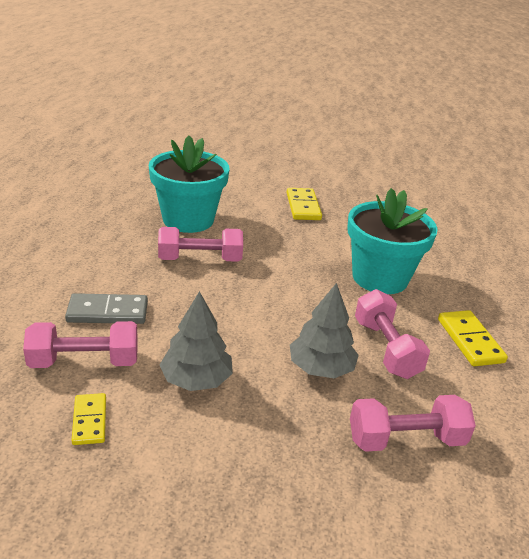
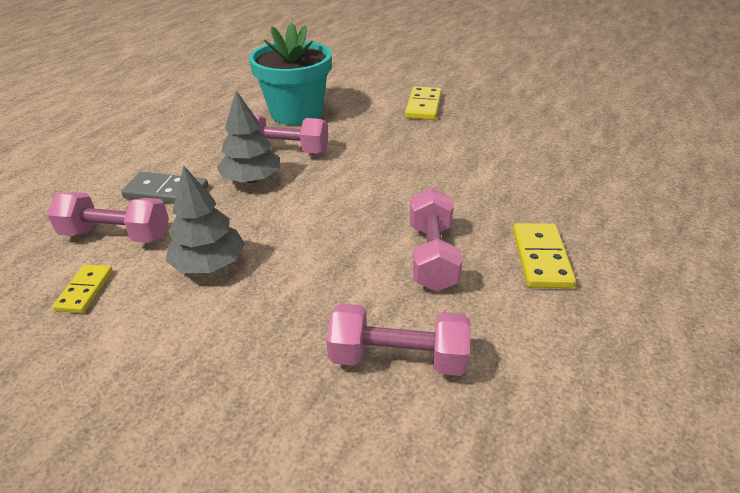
camera: 20 degrees right, 5 degrees up
grey tree [290,283,359,378] -> grey tree moved to [217,91,280,183]
turquoise flower pot [347,188,438,294] -> none

